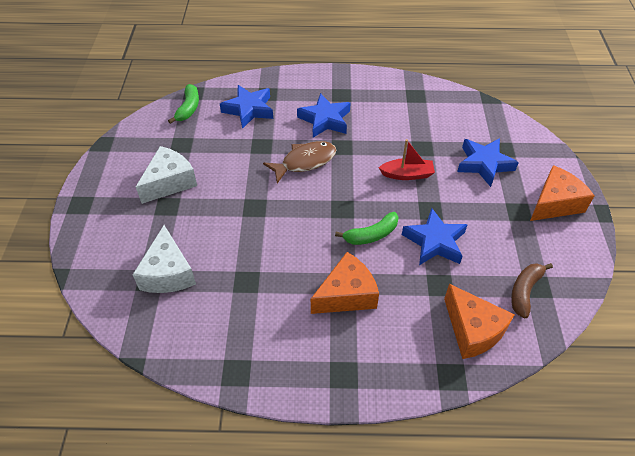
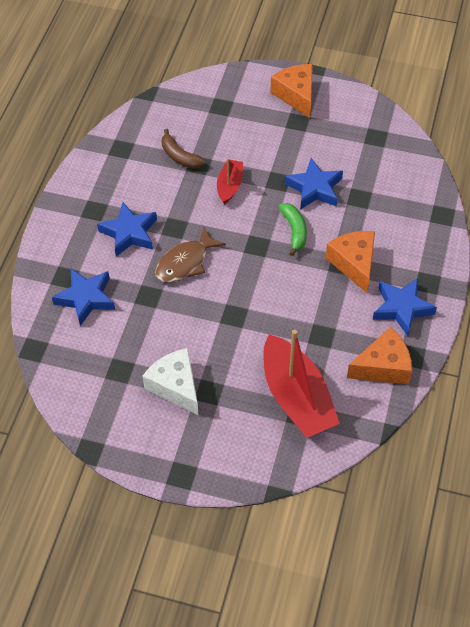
camera: 75 degrees left, 5 degrees up
white cheese [133,225,196,293] -> red boat [263,330,340,438]
green banana [168,84,199,124] -> none
brown fish [263,141,336,183] -> brown fish turned 120 degrees counterclockwise [155,227,226,282]
orange cheese [444,284,515,359] -> orange cheese moved to [347,327,412,384]
blue star [457,138,519,187] -> blue star moved to [373,278,437,336]
brown banana [511,263,553,318] -> brown banana moved to [162,129,205,169]

